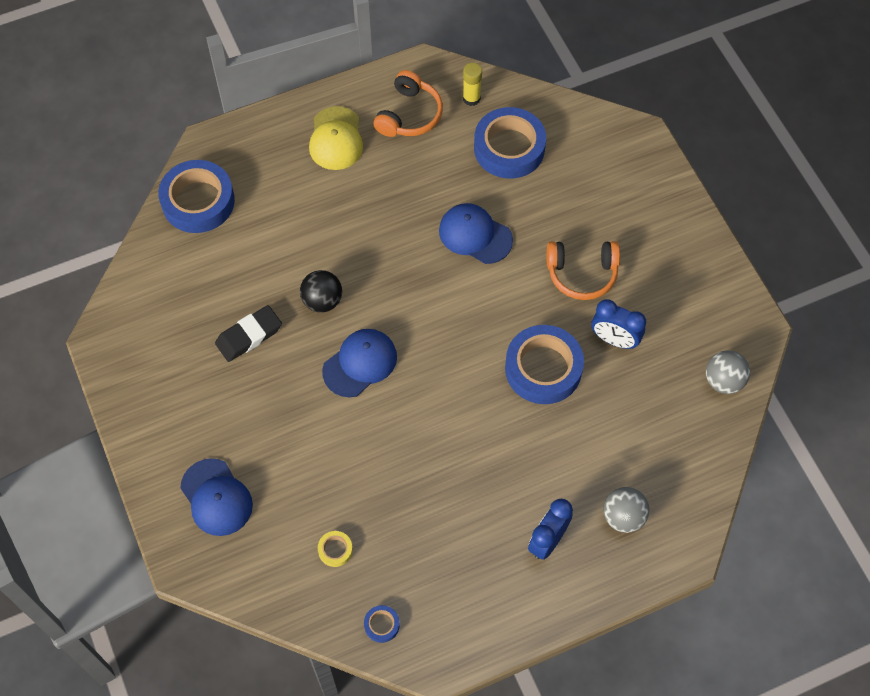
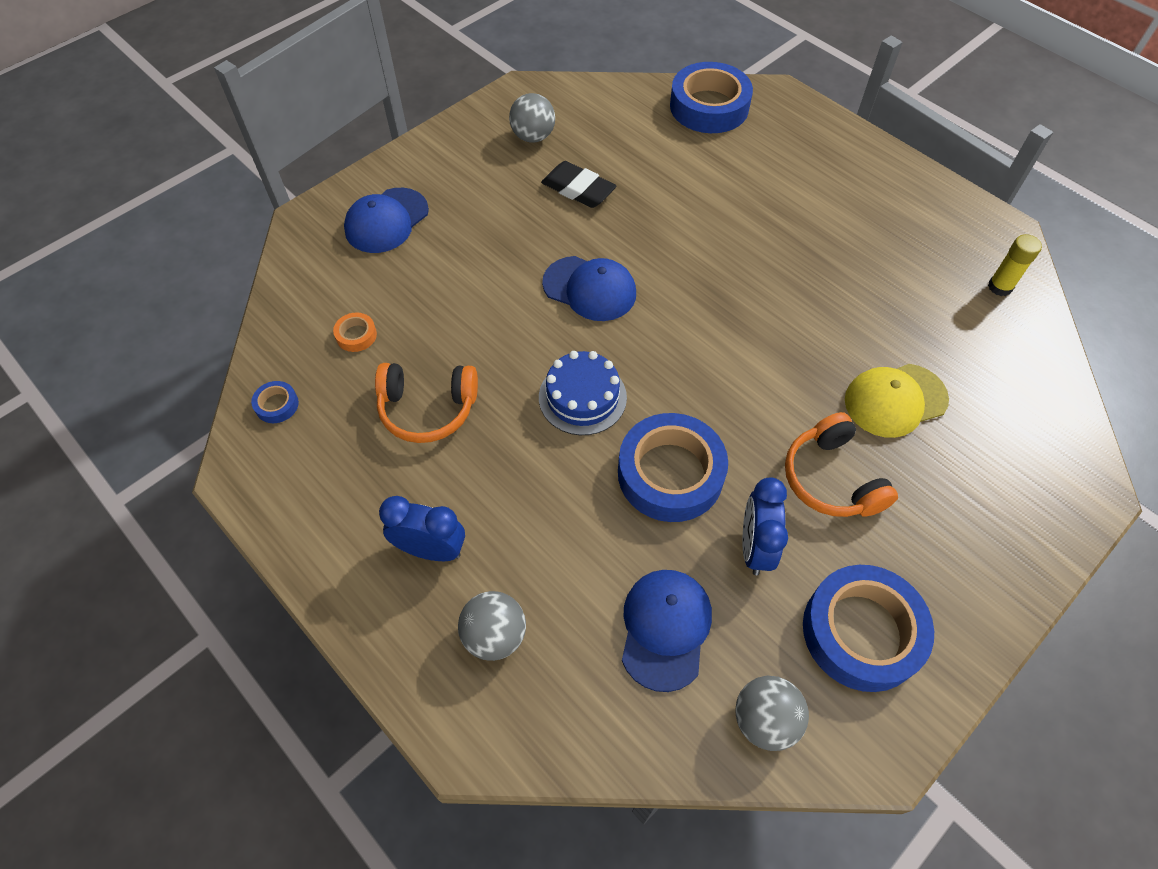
camera: 70 degrees right, 5 degrees down
black ball [300,270,342,313] -> none
yellow cap [309,106,363,170] -> yellow cap moved to [845,364,949,438]
yellow tape [318,531,353,567] -> orange tape [333,313,377,352]
orange headphones [373,70,443,137] -> orange headphones moved to [375,363,478,443]
blue cap [439,203,513,264] -> blue cap moved to [622,570,712,692]
blue tape [474,107,546,178] -> blue tape moved to [803,565,934,692]
none -> grey ball [509,93,555,143]
none -> blue cake [539,351,627,435]

